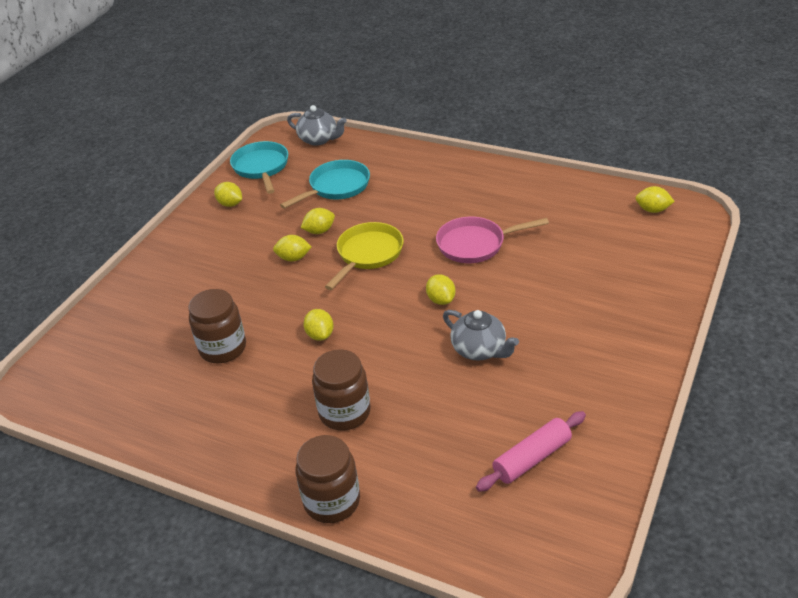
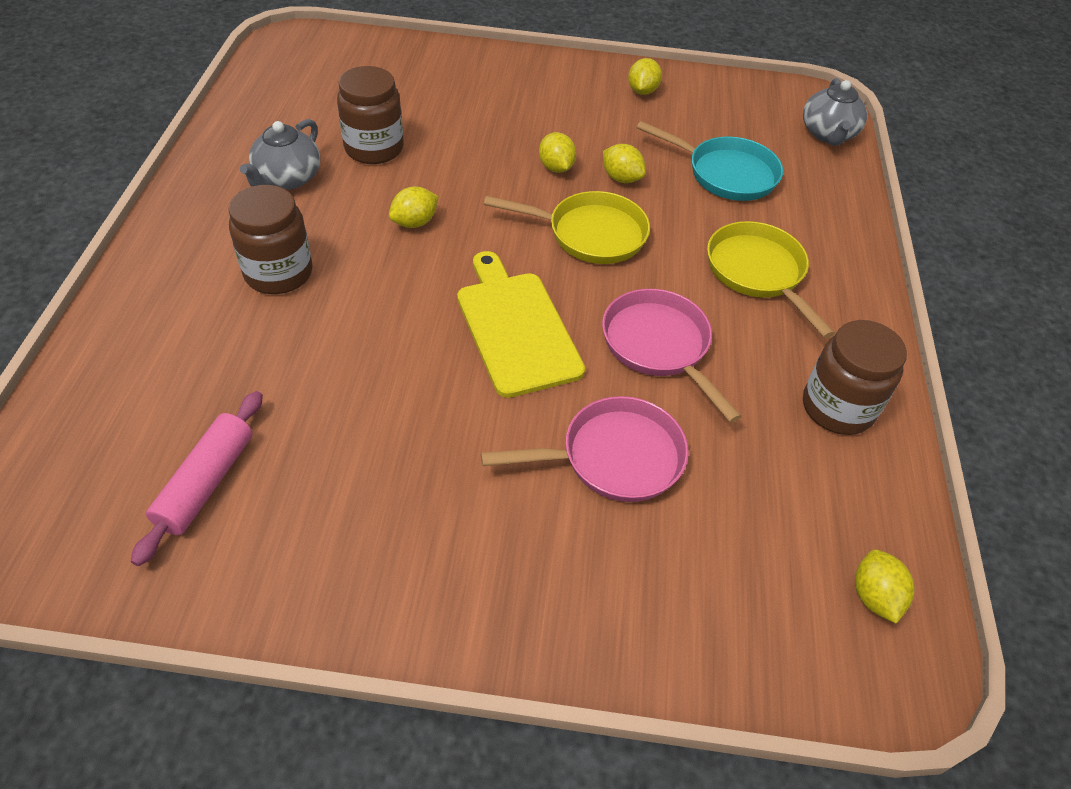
camera: 65 degrees right, 10 degrees up
turquoise pan [230,141,288,194] -> none
brown jar [296,435,360,523] -> brown jar moved to [803,320,907,435]
yellow lemon [426,274,456,305] -> yellow cutting board [457,251,585,398]
grey teapot [443,310,519,361] -> grey teapot moved to [240,119,320,190]
pink rolling pin [476,411,586,492] -> pink rolling pin turned 75 degrees clockwise [131,391,263,566]
none -> pink pan [481,396,689,502]
none -> yellow pan [707,221,835,338]

